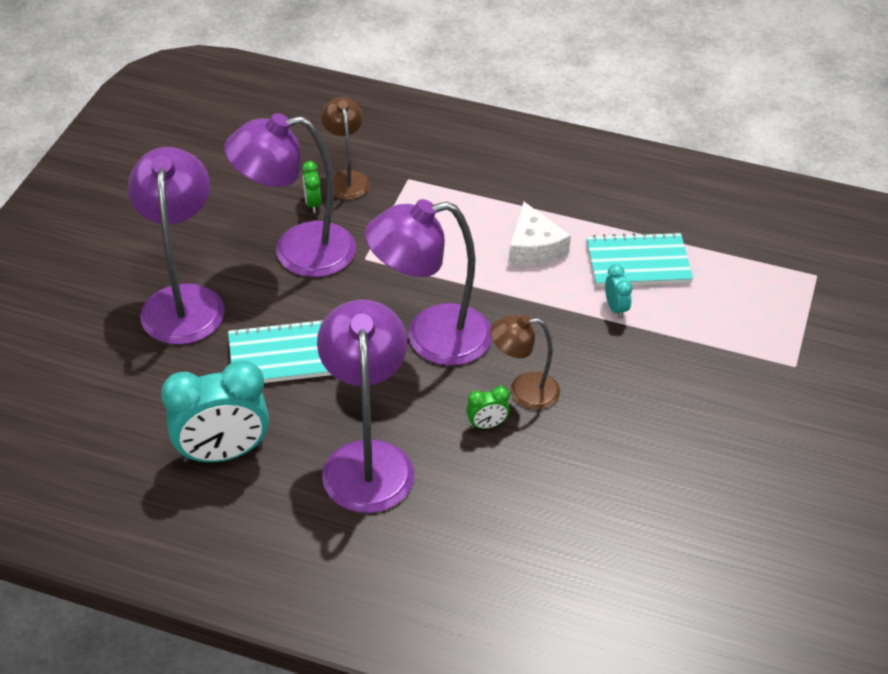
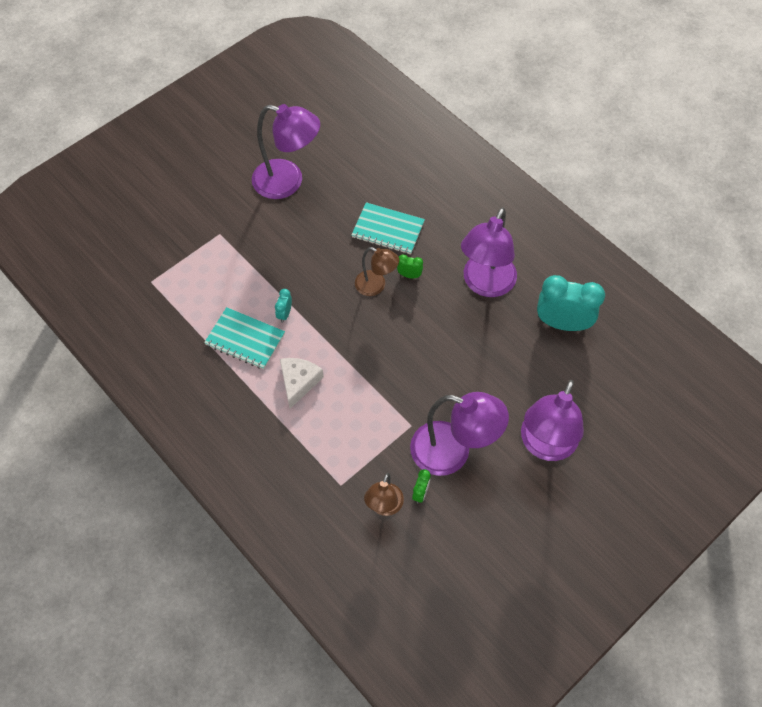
camera: 150 degrees left, 15 degrees up
turquoise notebook [228,319,332,383] -> turquoise notebook moved to [352,202,425,254]
purple lamp [365,199,492,366] -> purple lamp moved to [252,104,320,199]

